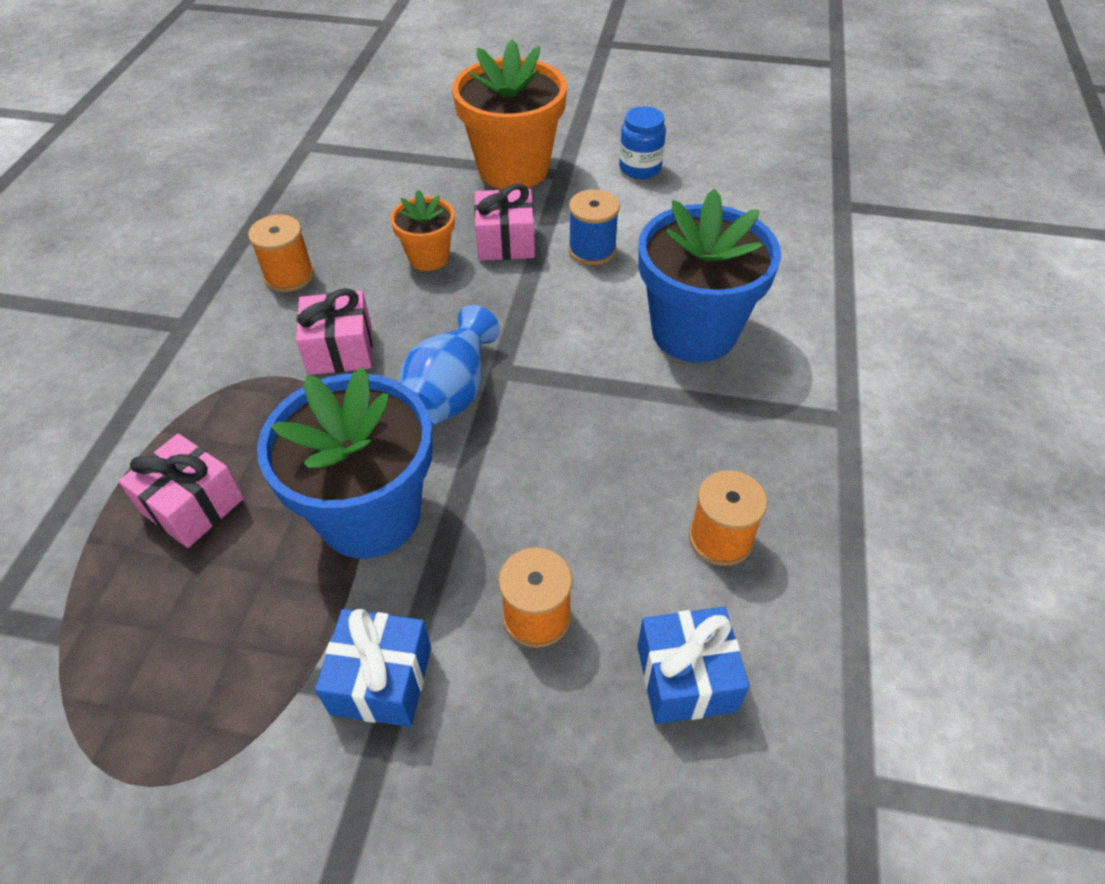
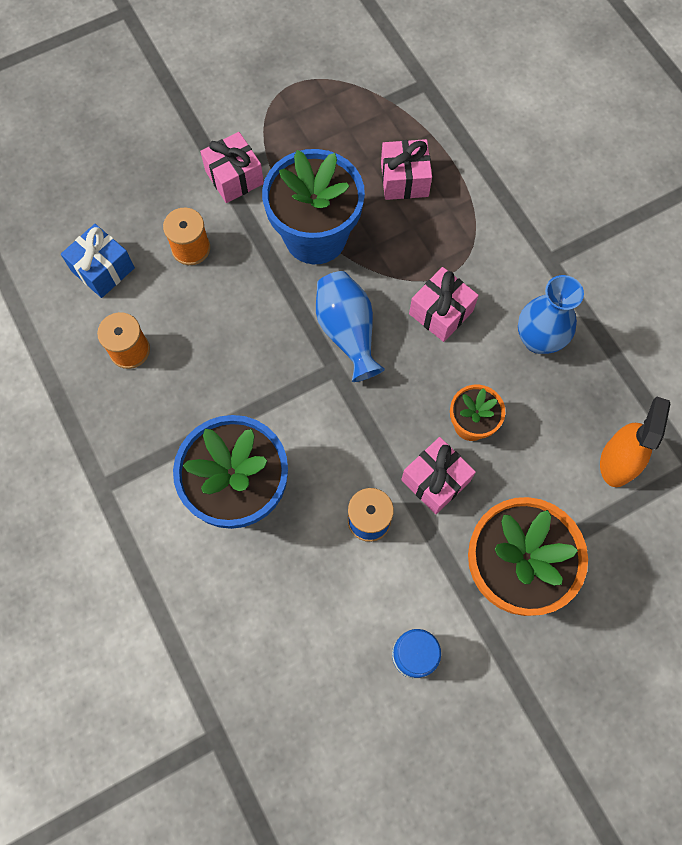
camera: 140 degrees right, 20 degrees up
orange spool [248,215,314,292] -> blue vase [518,275,584,354]
blue gift [315,609,431,727] -> pink gift [200,132,264,203]
none -> orange spray bottle [600,396,670,487]

